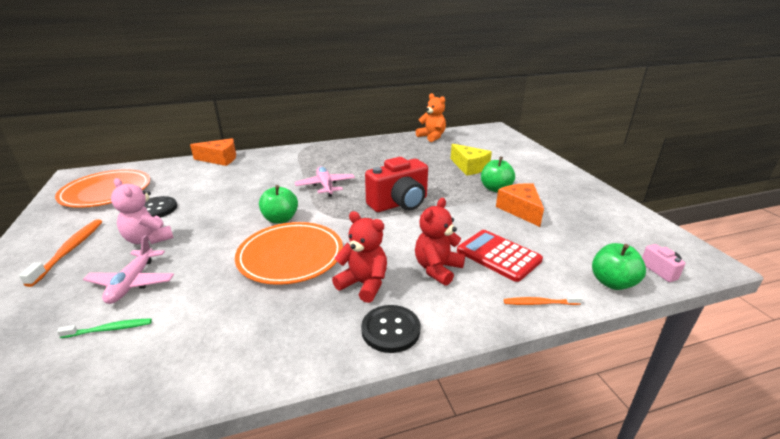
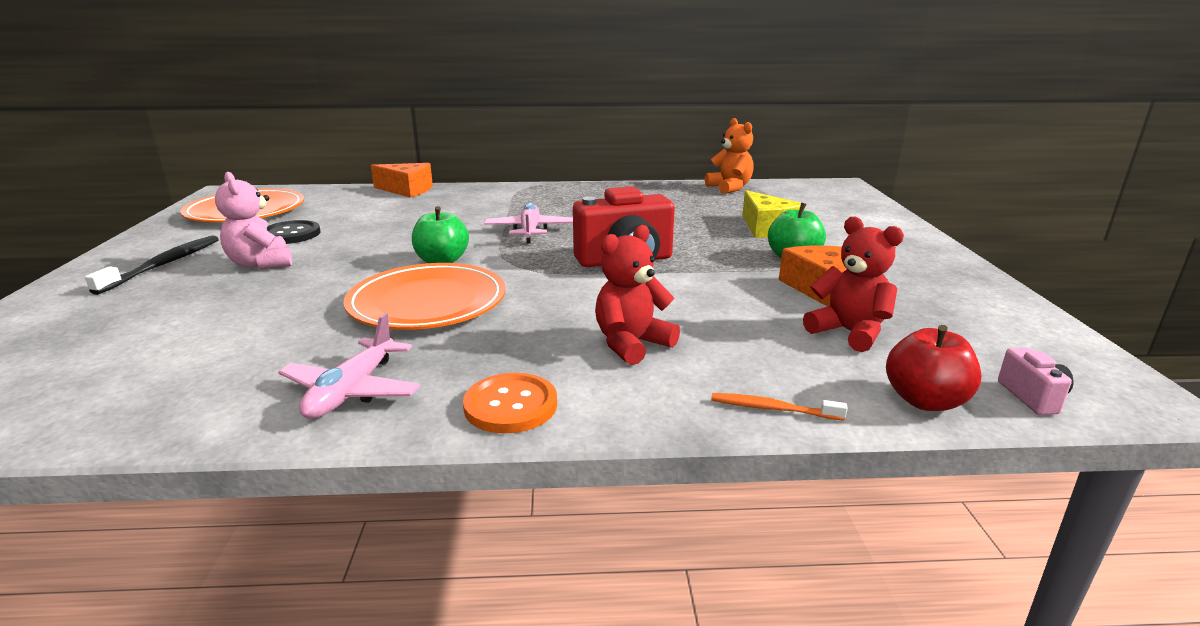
camera: 15 degrees right, 5 degrees down
orange toothbrush [19,219,102,287] -> black toothbrush [85,235,219,295]
green toothbrush [57,318,152,338] -> none
pink plane [83,235,174,304] -> pink plane moved to [278,313,420,419]
red teddy bear [332,211,387,303] -> red teddy bear moved to [803,217,904,352]
black button [361,305,421,353] -> orange button [463,373,557,434]
red calculator [457,230,543,282] -> none
green apple [592,243,646,290] -> red apple [886,325,981,411]

